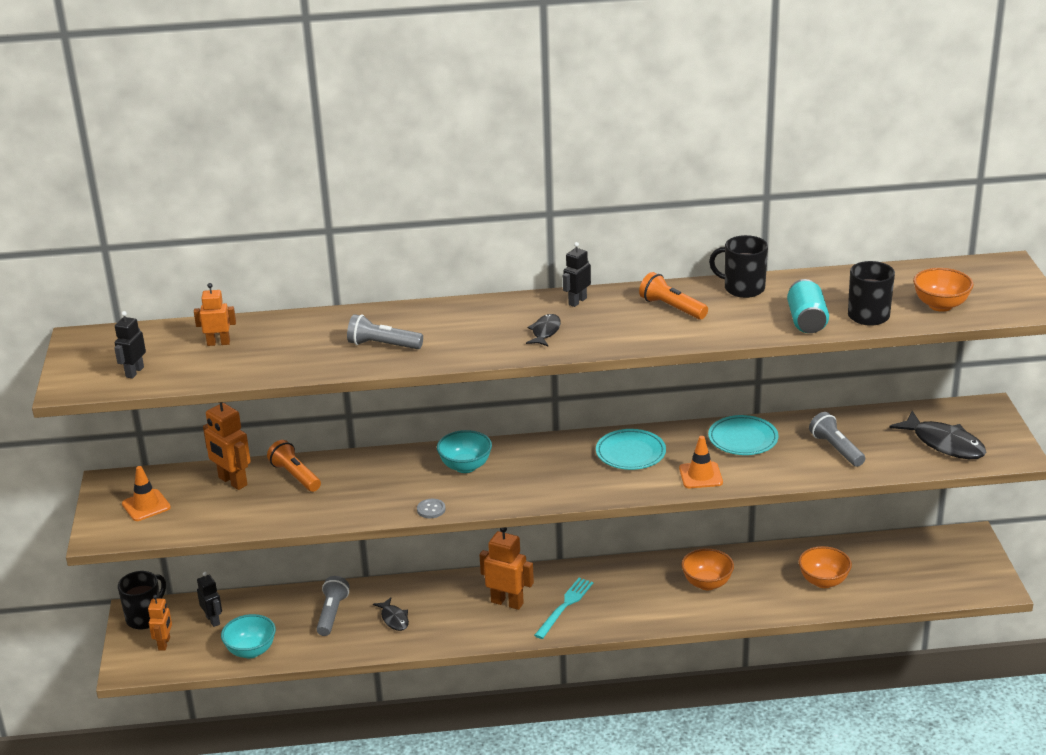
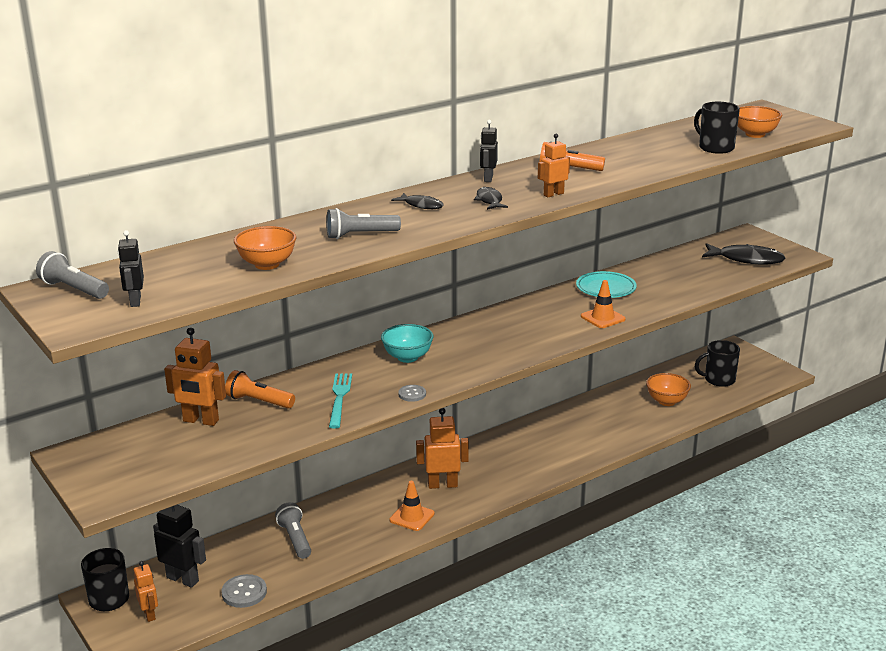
camera: 30 degrees left, 5 degrees down
orange traffic cone [122,466,171,521] -> orange traffic cone moved to [390,481,434,531]
orange robot [194,283,236,346] -> orange robot moved to [538,134,570,197]
black robot [197,572,222,627] -> black robot [153,505,206,588], size x1.57
turquoise bowl [221,614,276,658] -> grey button [221,574,267,608]
black fish [373,598,409,631] -> black fish moved to [391,193,444,209]
turquoise fork [534,578,593,639] -> turquoise fork moved to [329,374,352,428]
turquoise plate [596,429,666,470] -> none
orange bowl [681,548,734,590] -> orange bowl moved to [234,226,296,270]
black mug [709,235,768,298] -> black mug moved to [695,340,740,387]
turquoise can [787,279,829,333] -> none
grey flashlight [809,412,865,467] -> grey flashlight moved to [36,251,109,299]

